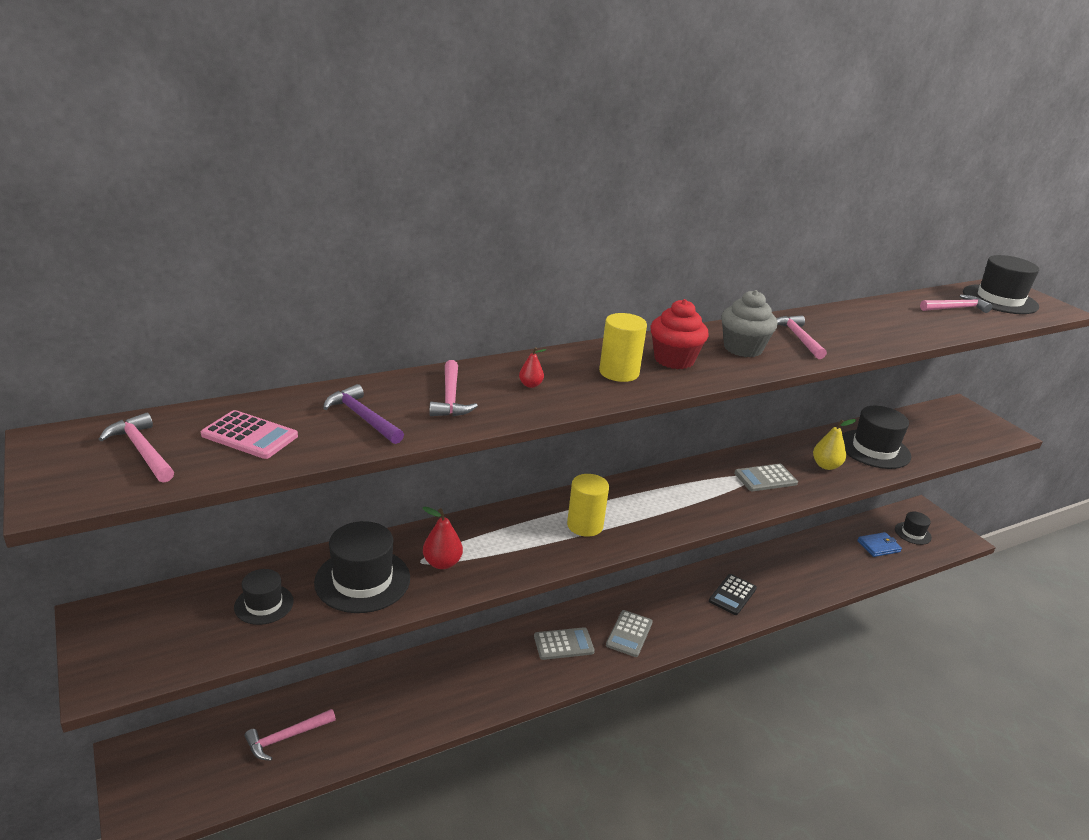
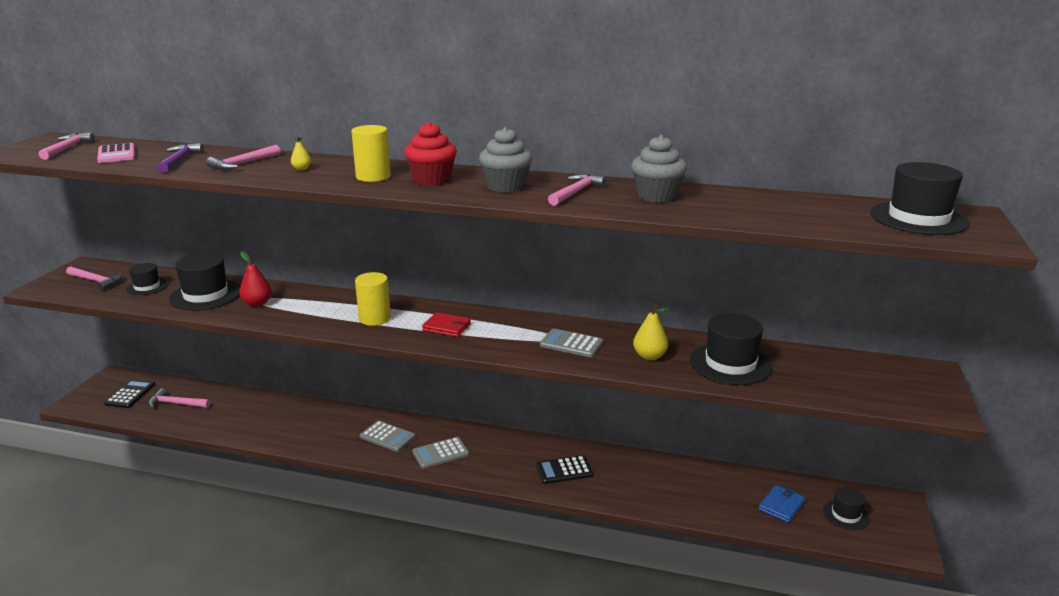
camera: 45 degrees right, 5 degrees down
red pear [519,347,546,388] -> yellow pear [291,136,311,170]
blue wallet [857,532,902,557] -> blue wallet turned 75 degrees counterclockwise [759,485,805,523]
pink hammer [920,294,992,313] -> pink hammer moved to [66,266,123,291]
none -> black calculator [104,379,155,408]
none -> red wallet [422,312,471,337]
none -> grey cupcake [631,135,687,203]

